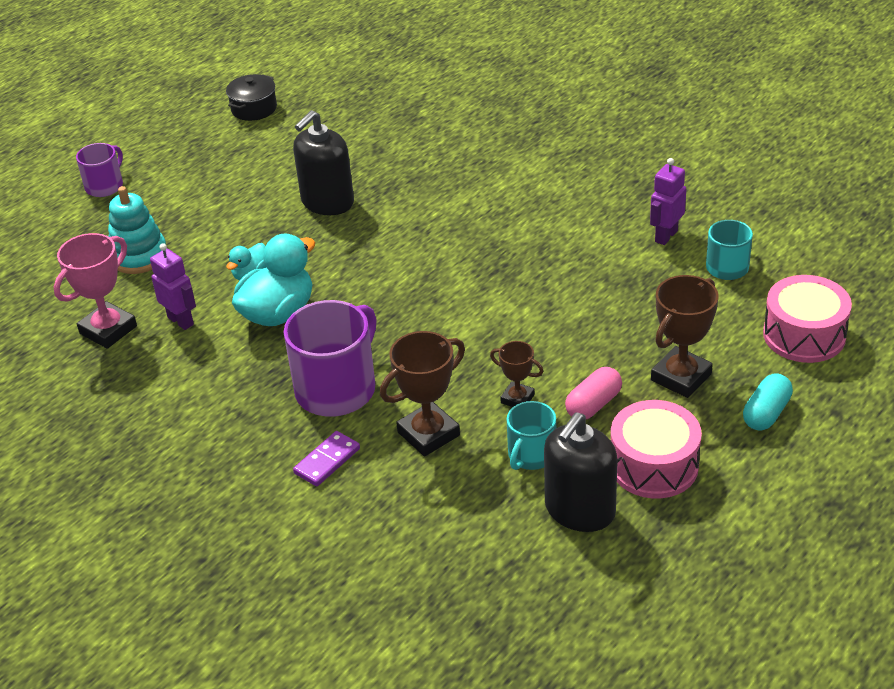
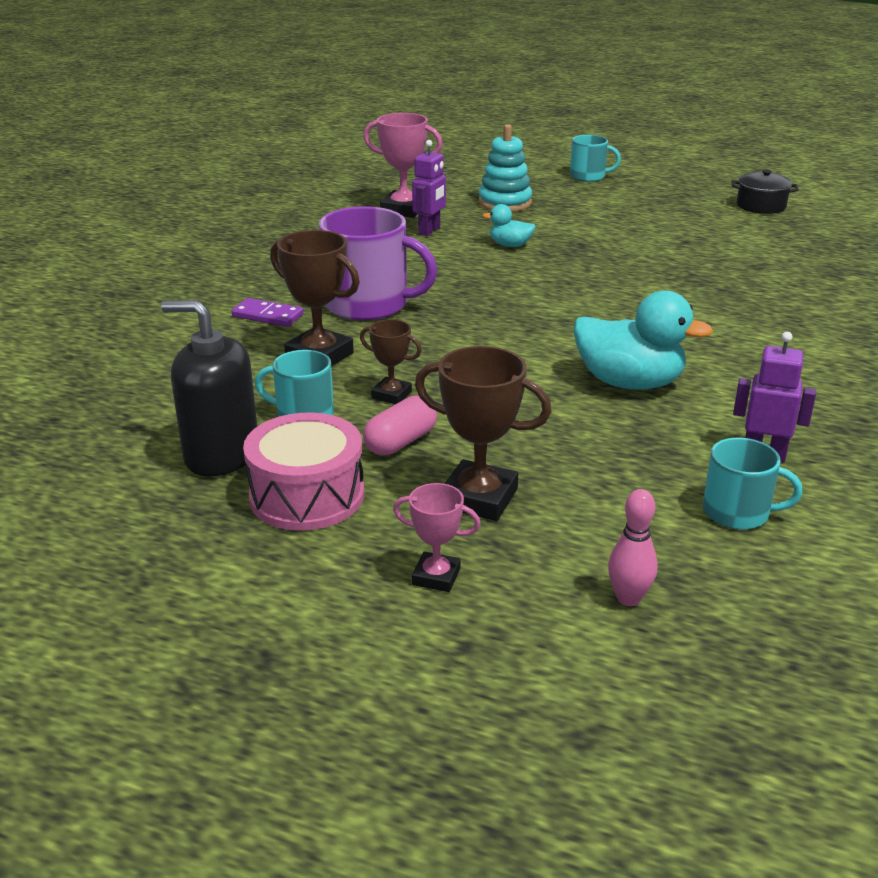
camera: 70 degrees right, 10 degrees down
purple mug [76,143,123,197] -> turquoise mug [570,135,621,182]
turquoise duck [232,233,315,326] -> turquoise duck moved to [574,290,713,390]
black soap dispenser [293,110,354,215] -> none
brown trophy [490,341,543,407] -> brown trophy turned 75 degrees counterclockwise [360,319,422,404]
pink capsule [565,367,622,419] -> pink capsule turned 75 degrees counterclockwise [363,395,437,456]
turquoise capsule [743,373,793,431] -> pink trophy [393,483,481,592]
pink drum [763,275,852,363] -> pink bowling pin [608,489,658,606]

